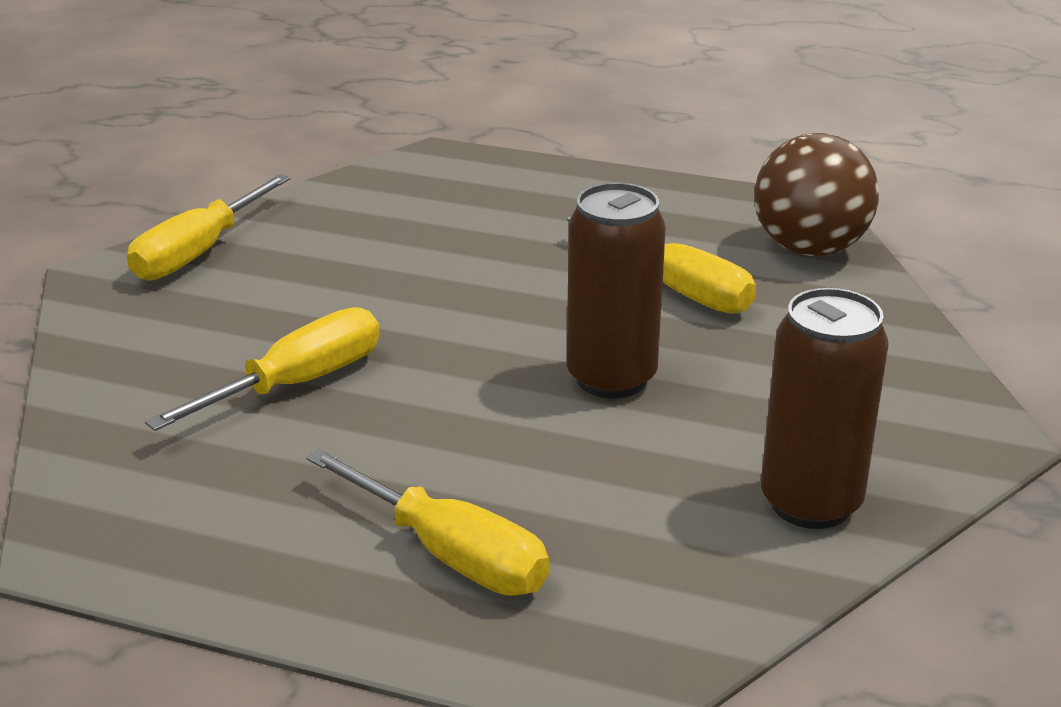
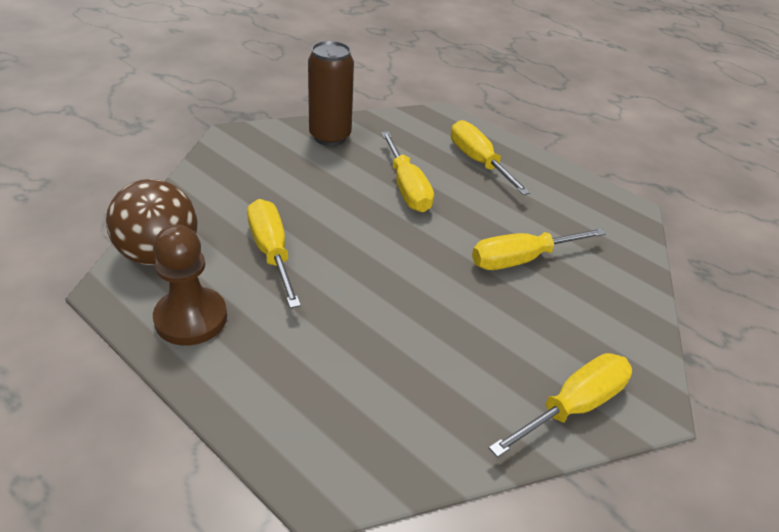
camera: 160 degrees left, 10 degrees up
brown can [567,183,666,399] -> none
none -> brown pawn [153,225,227,345]
none -> yellow screwdriver [381,131,434,212]

